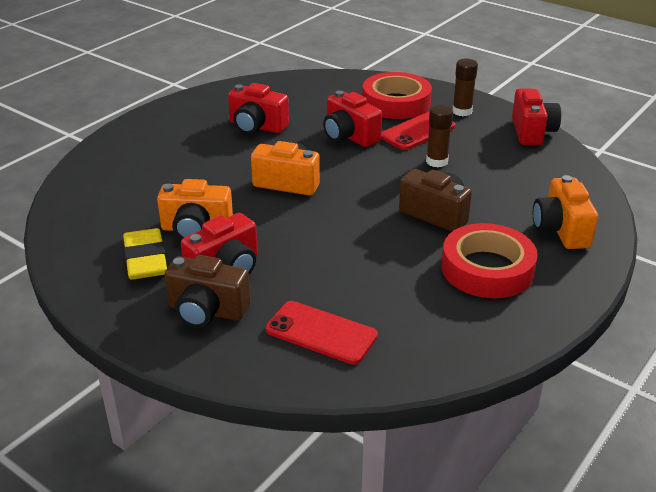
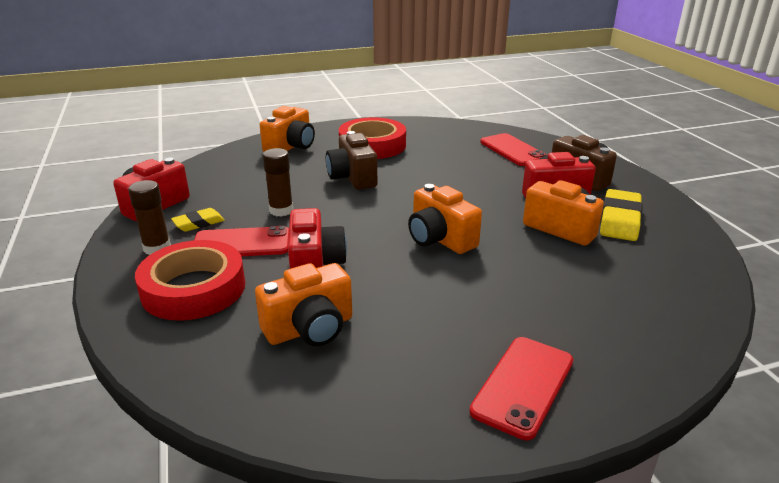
camera: 145 degrees left, 5 degrees down
red camera [228,83,289,134] -> none
none -> yellow eraser [171,208,225,232]
none -> orange camera [255,263,352,346]
none -> red phone [469,337,573,440]

